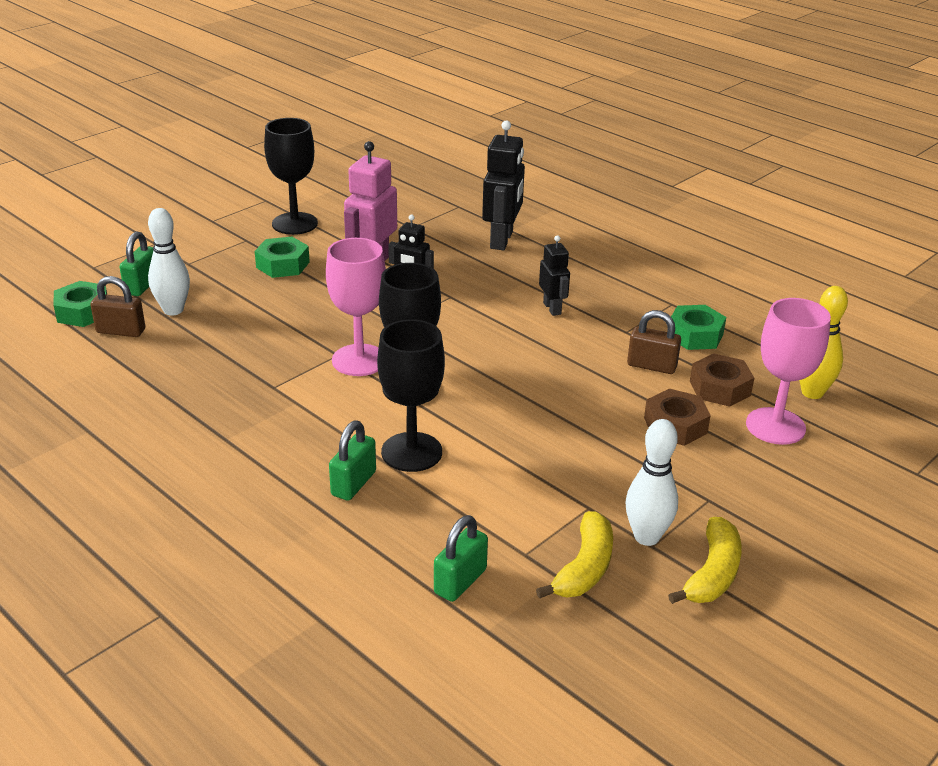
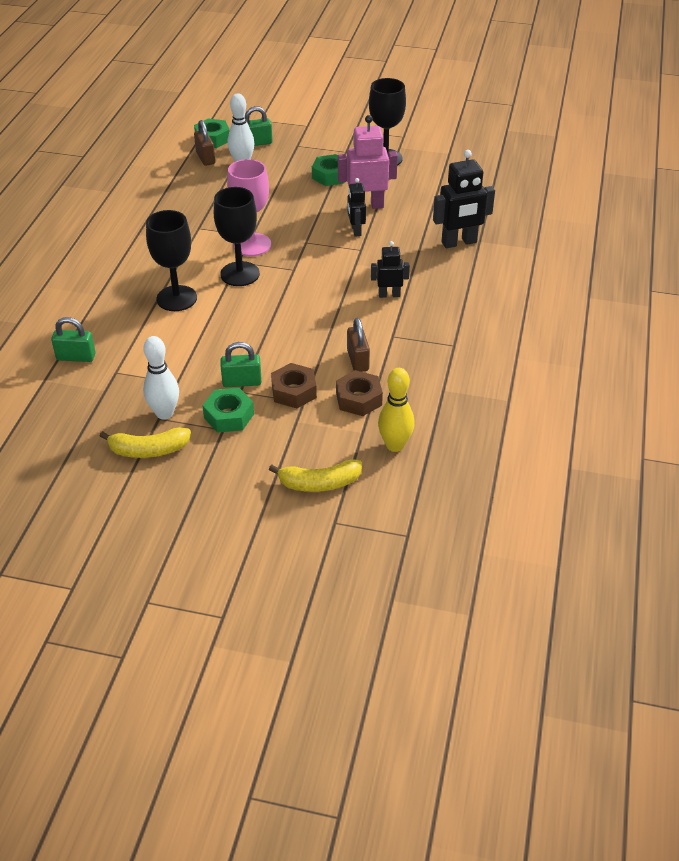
camera: 60 degrees right, 10 degrees up
green padlock [329,421,376,501] -> green padlock moved to [220,342,262,387]
yellow banana [536,511,613,598] -> yellow banana moved to [269,459,362,492]
black robot [539,235,570,316] -> black robot turned 135 degrees counterclockwise [371,241,410,298]
green nut [671,305,726,350] -> green nut moved to [202,388,254,433]
pink goblet [746,298,831,445] -> none

